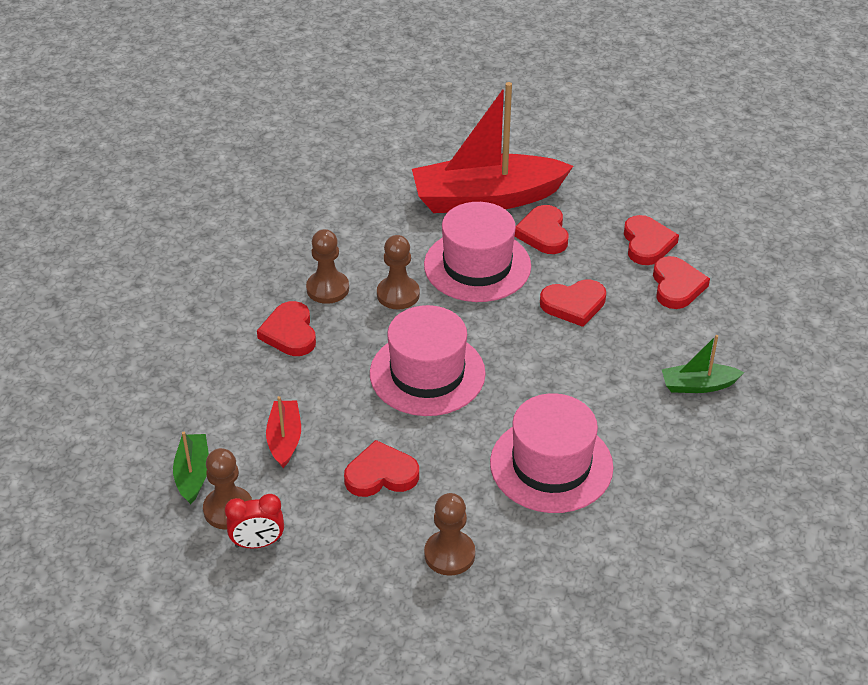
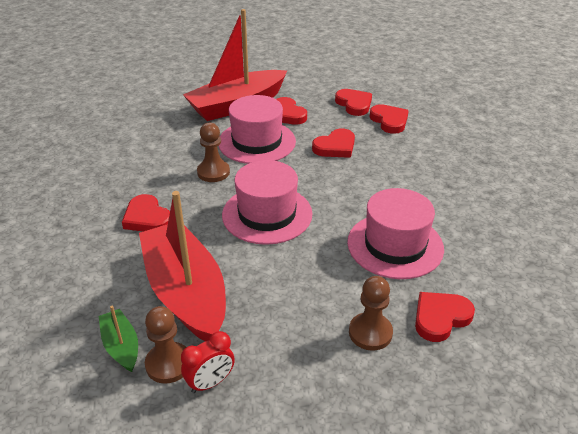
camera: 25 degrees left, 5 degrees down
red boat [266,396,301,468] -> red boat [139,191,226,341], size x2.25
brown pawn [306,229,349,304] -> none
red heart [344,440,419,497] -> red heart moved to [415,292,475,342]
green boat [662,335,744,393] -> none

